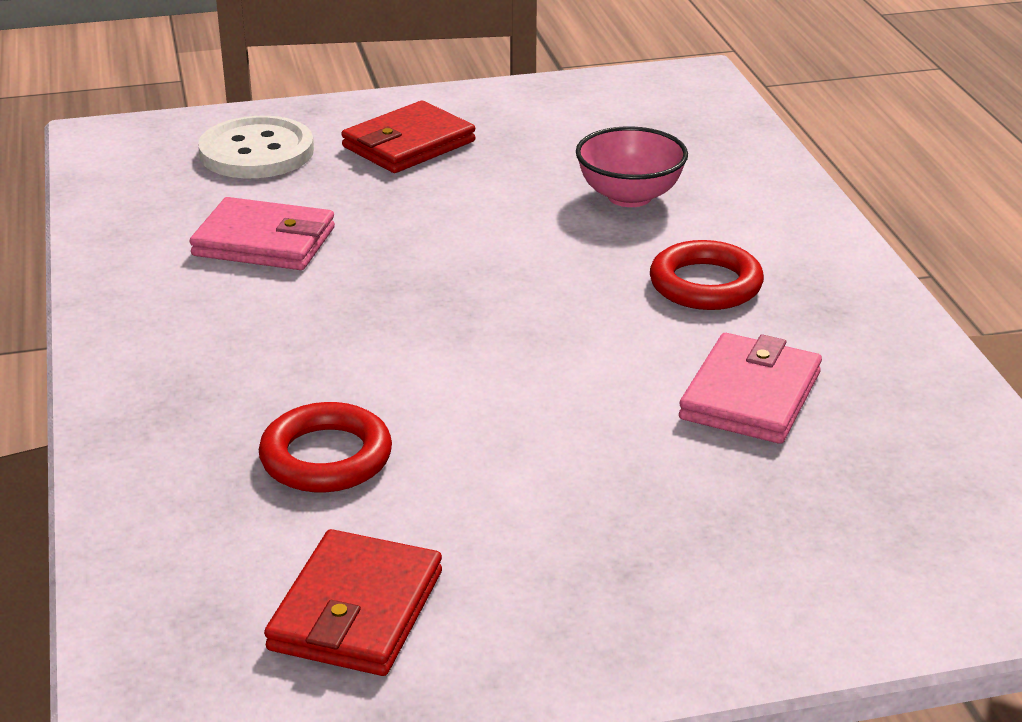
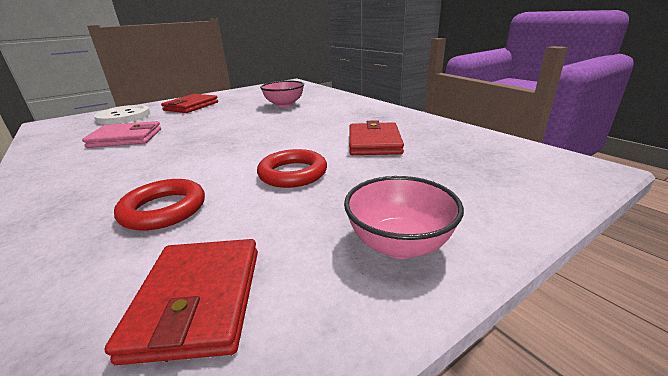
camera: 20 degrees left, 5 degrees down
red ring [650,240,764,310] -> red ring moved to [257,149,327,188]
pink wallet [679,333,822,444] -> red wallet [349,120,404,155]
none -> pink bowl [344,176,464,259]

